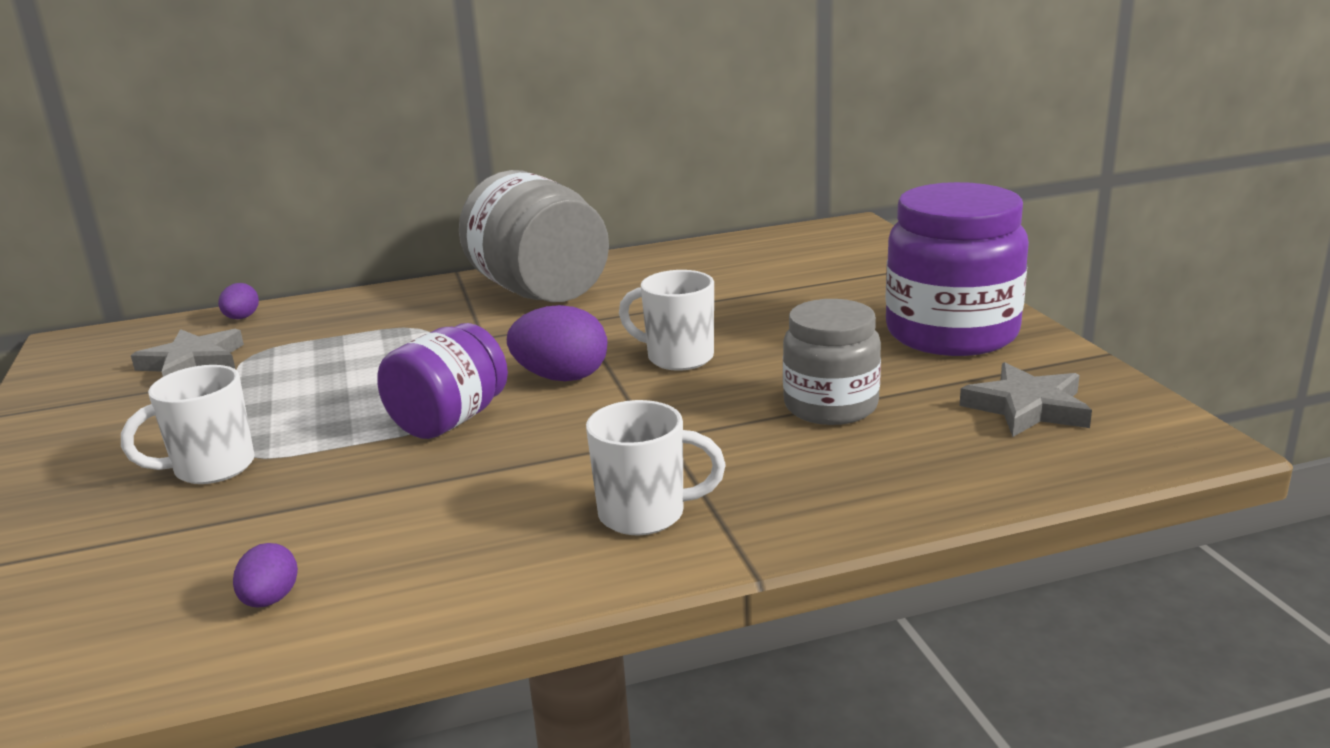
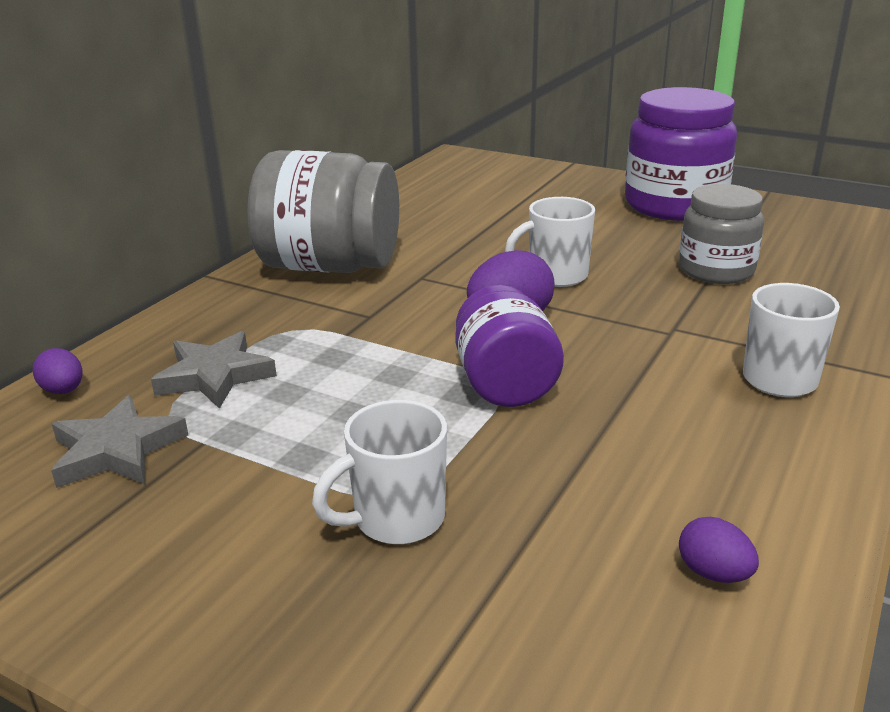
camera: 45 degrees left, 5 degrees up
white mug [121,365,254,484] -> white mug turned 45 degrees clockwise [312,400,447,544]
grey star [960,362,1092,437] -> grey star moved to [151,331,277,409]

